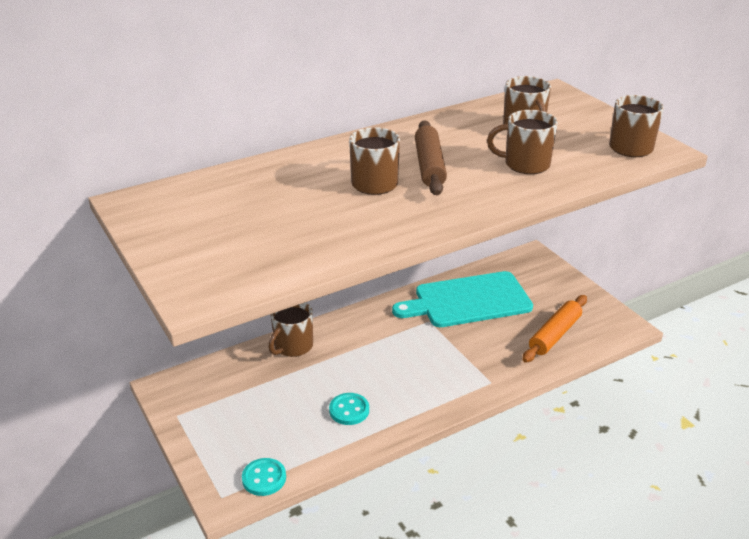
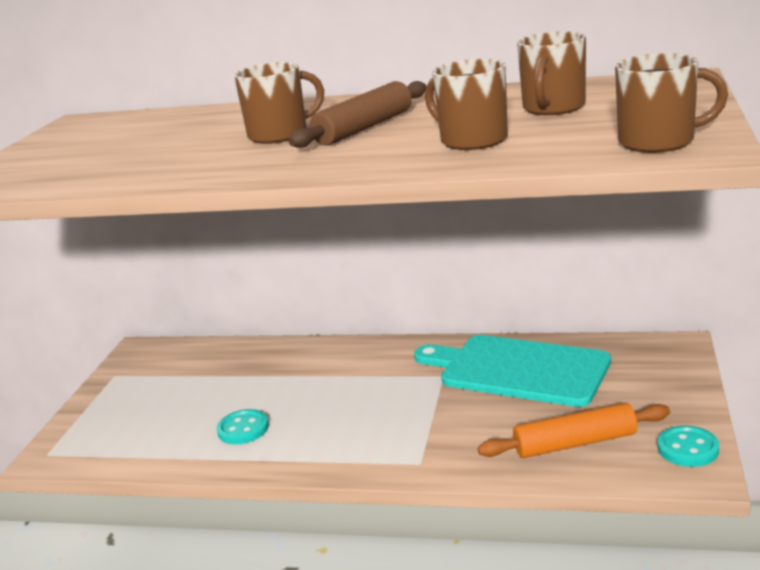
camera: 45 degrees right, 10 degrees down
turquoise button [242,458,286,496] -> turquoise button moved to [658,426,719,467]
brown mug [268,302,313,357] -> none

